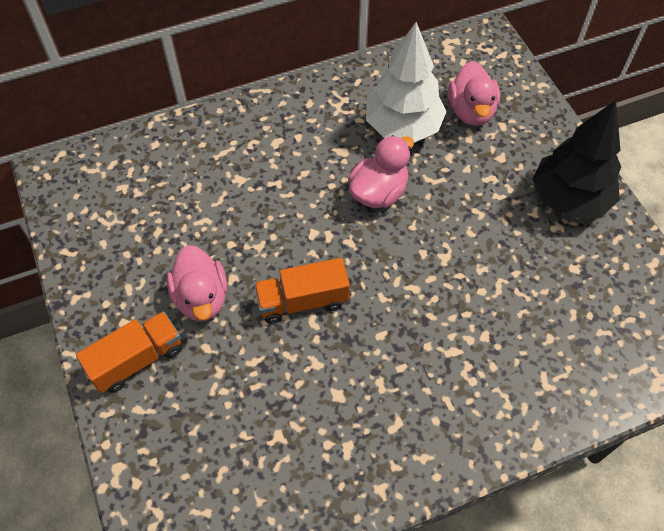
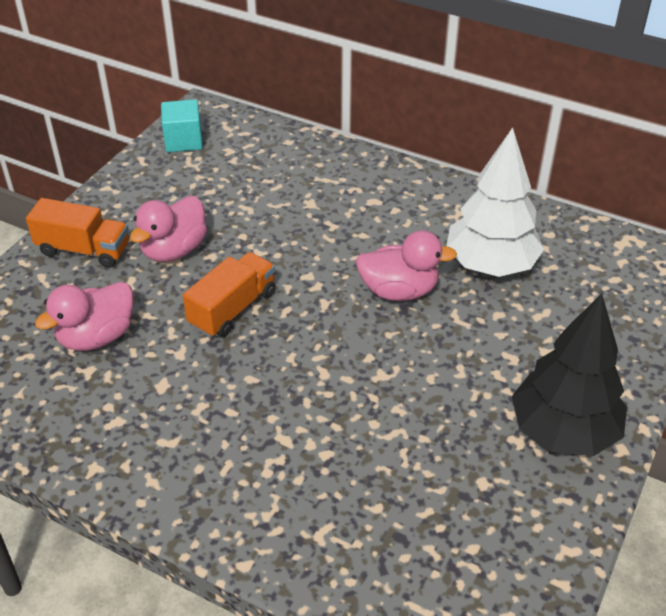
camera: 50 degrees right, 15 degrees down
orange truck [254,258,350,324] -> orange truck turned 90 degrees clockwise [183,252,276,338]
pink duck [448,61,500,126] -> pink duck moved to [35,282,133,351]
none -> turquoise cube [161,99,203,152]

